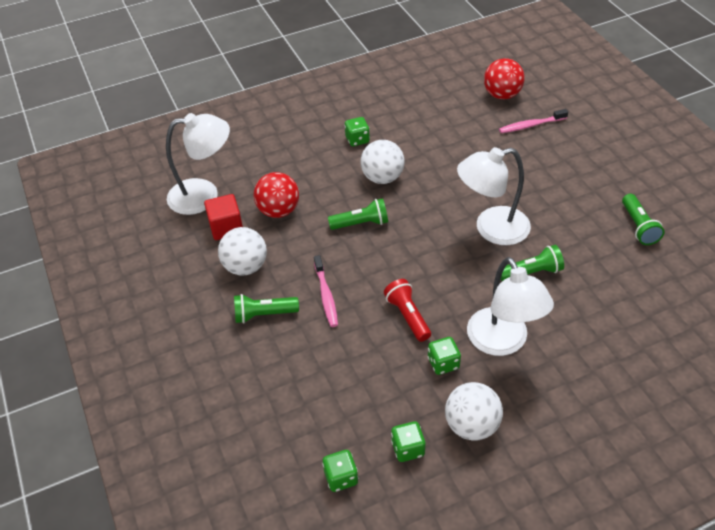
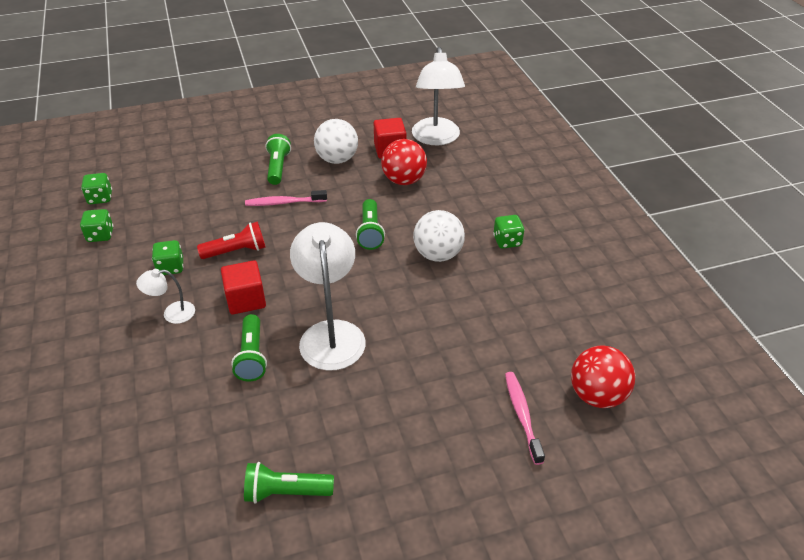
camera: 95 degrees right, 5 degrees down
white ball [445,382,503,441] -> none
white lamp [467,257,554,356] -> white lamp [136,269,195,324], size x0.49
none -> red cube [221,260,266,314]

